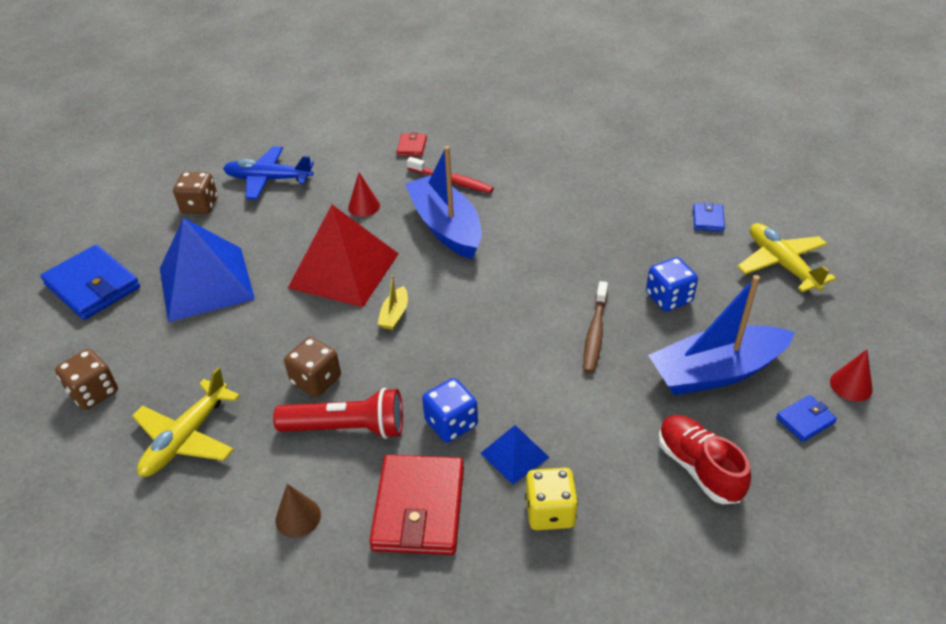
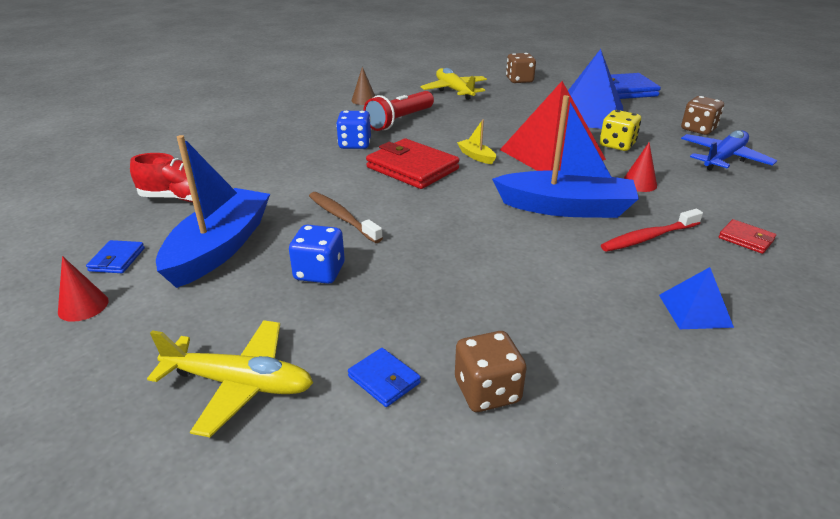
camera: 125 degrees right, 10 degrees down
brown dice [284,337,341,397] -> brown dice moved to [455,331,527,412]
red wallet [369,454,464,555] -> red wallet moved to [366,138,460,189]
blue pyramid [481,425,550,485] -> blue pyramid moved to [659,267,734,329]
yellow dice [525,468,578,530] -> yellow dice moved to [600,110,641,151]

